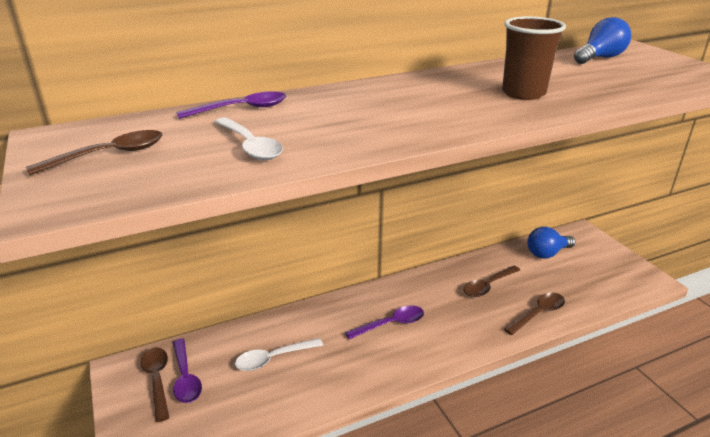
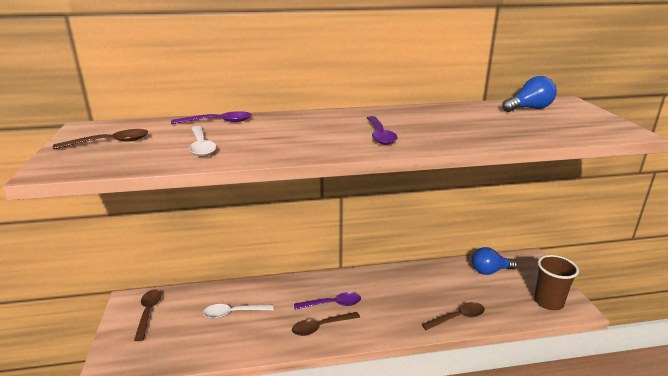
camera: 15 degrees right, 5 degrees down
purple spoon [173,339,202,403] -> purple spoon moved to [367,116,398,145]
brown spoon [464,266,520,297] -> brown spoon moved to [292,312,360,336]
brown cup [502,16,566,100] -> brown cup moved to [534,255,579,310]

